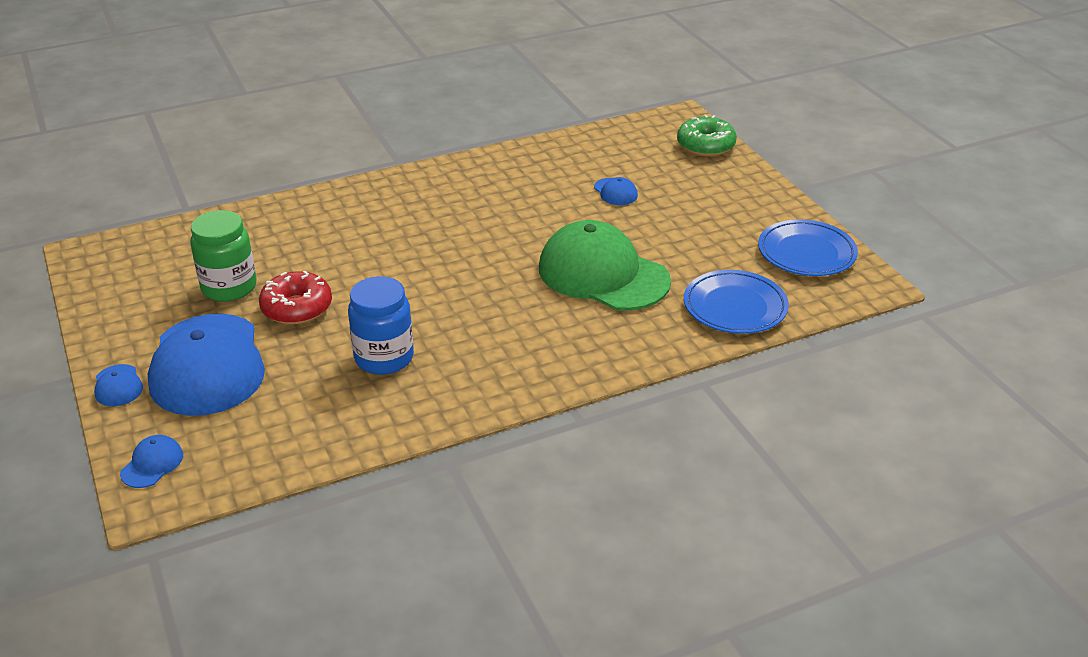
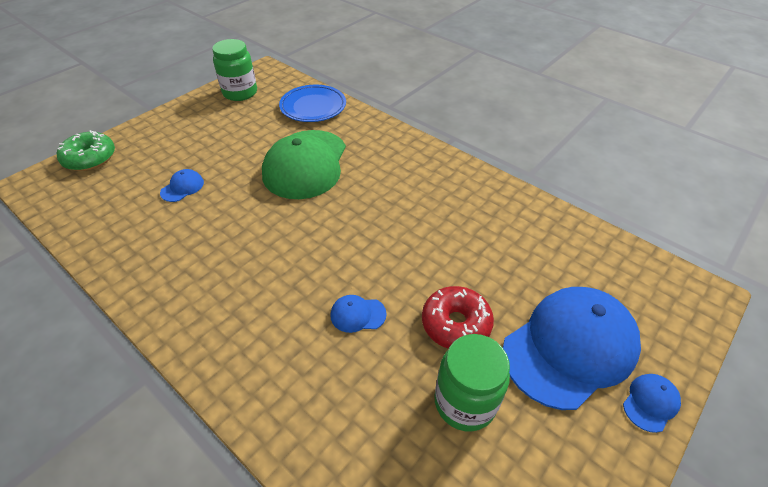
camera: 115 degrees left, 10 degrees up
blue cap [120,435,183,488] -> blue cap moved to [331,295,387,333]
blue jar [348,276,414,375] -> none
blue plate [758,219,858,276] -> green jar [212,39,257,101]

